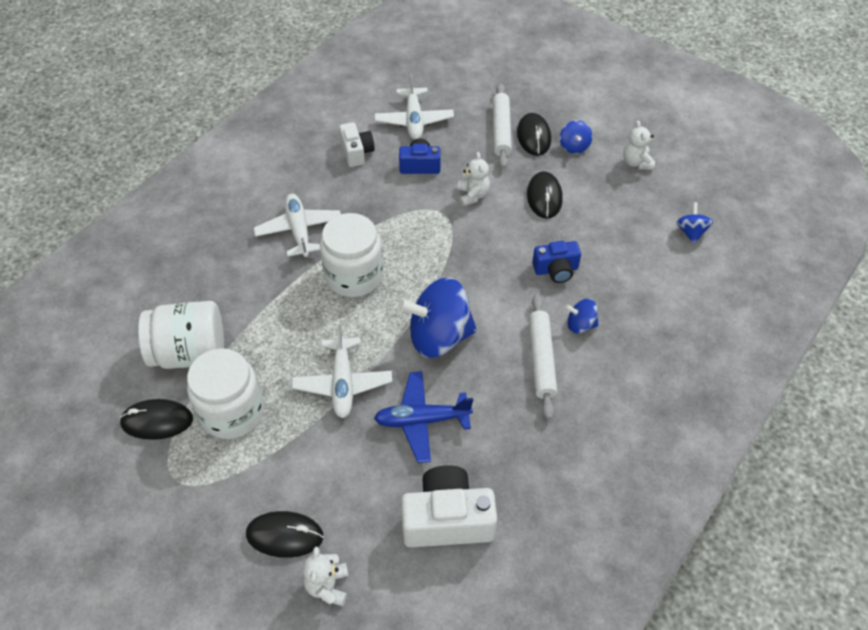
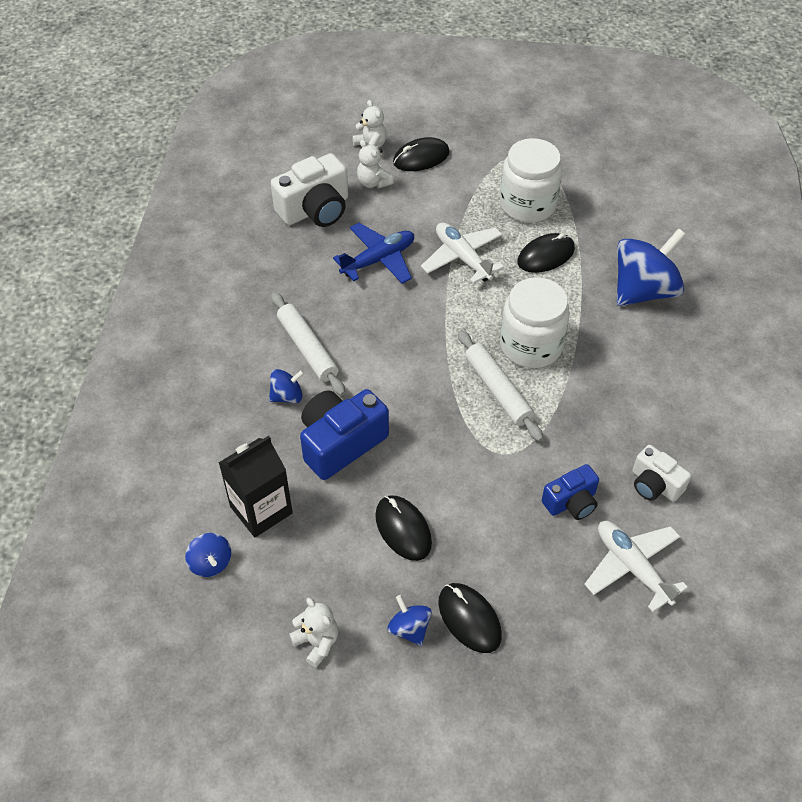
camera: 150 degrees right, 0 degrees up
black mouse [119,399,193,440] -> black mouse moved to [517,233,575,273]
white jar [138,301,224,369] -> none
white plane [254,194,341,258] -> none
blue spinning top [398,277,477,358] -> blue spinning top moved to [617,228,686,306]
white teddy bear [457,152,490,206] -> white teddy bear moved to [357,140,394,188]
white rolling pin [492,83,512,169] -> white rolling pin moved to [458,330,543,441]
blue camera [532,241,581,283] -> blue camera [300,389,389,480], size x1.67
none -> black carton [219,436,293,537]

